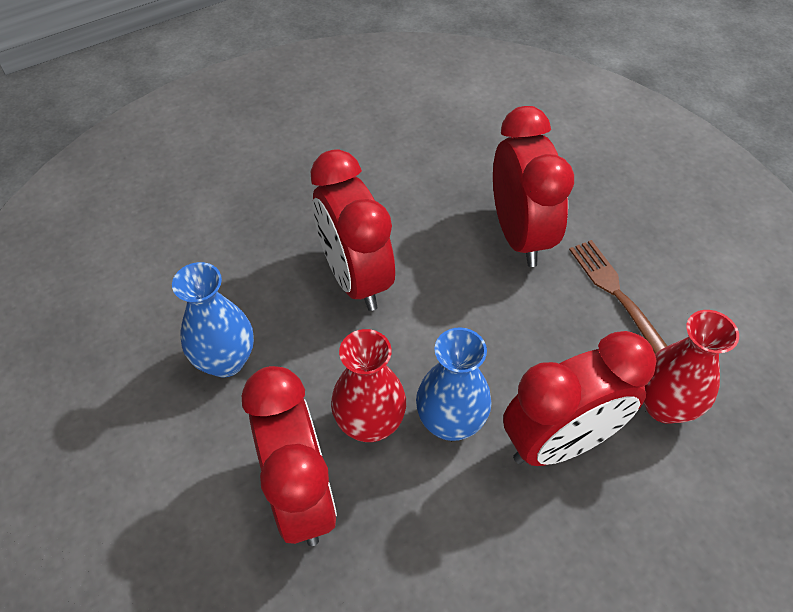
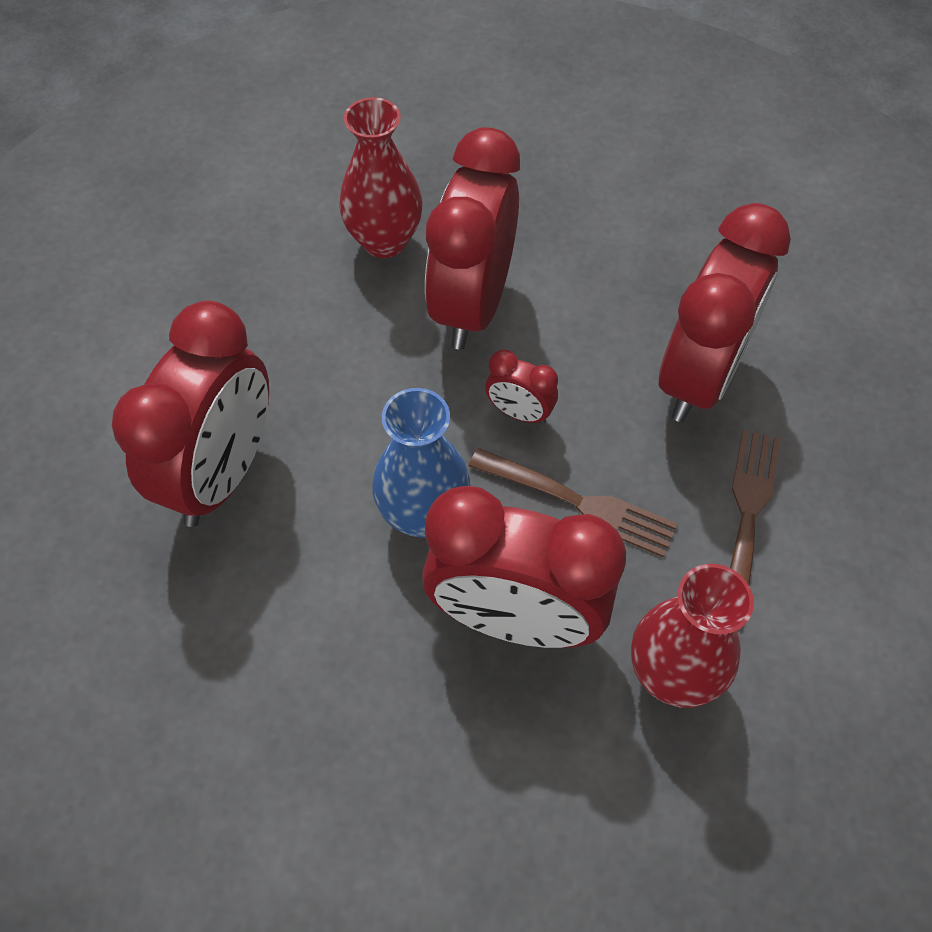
camera: 40 degrees right, 5 degrees up
blue vase [172,262,254,377] -> none
red vase [331,329,406,442] -> red vase moved to [339,97,423,258]
none -> brown fork [469,448,678,558]
none -> red clock [485,349,558,424]

